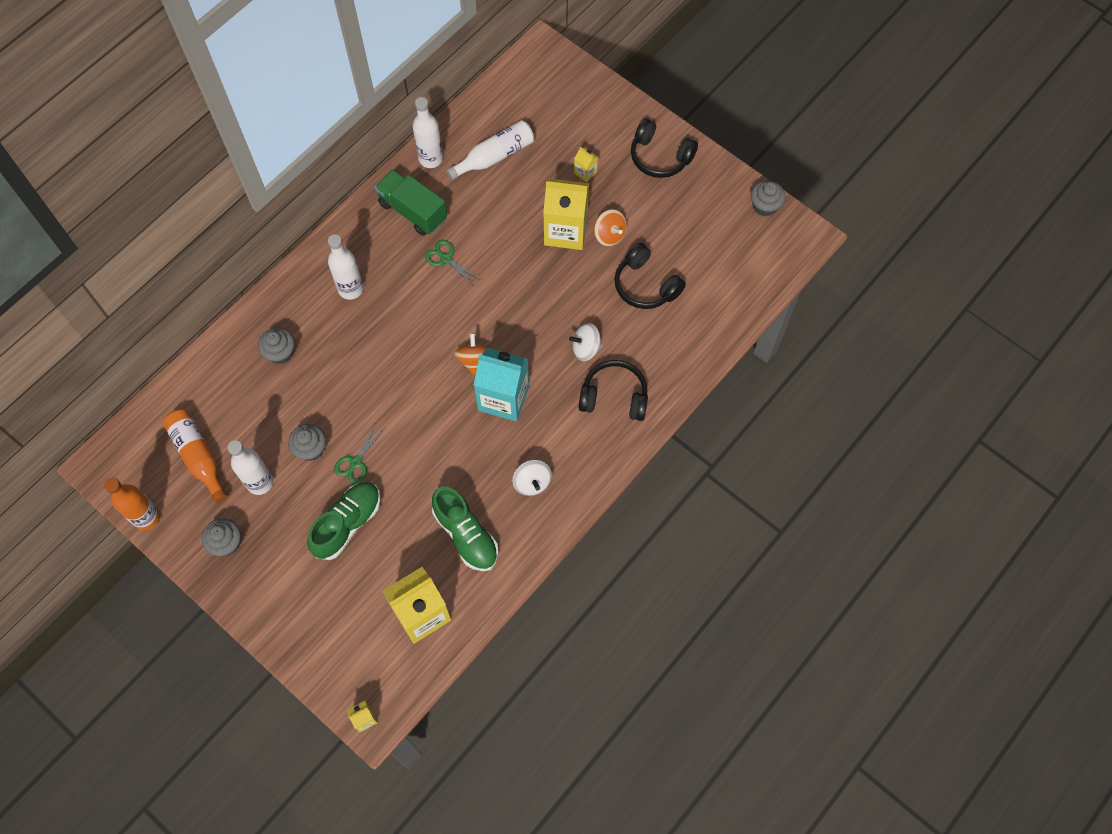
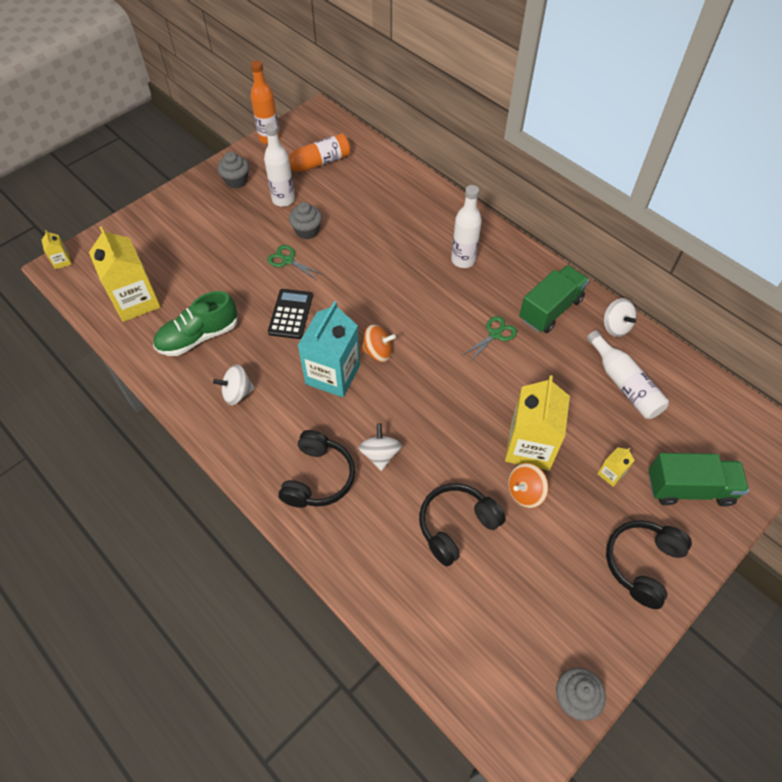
camera: 95 degrees right, 10 degrees down
grey cupcake [258,328,295,364] -> none
green shoe [307,482,380,560] -> none
white bottle [413,97,443,168] -> white spinning top [604,298,637,337]
none -> black calculator [268,289,313,339]
none -> green truck [649,453,749,506]

